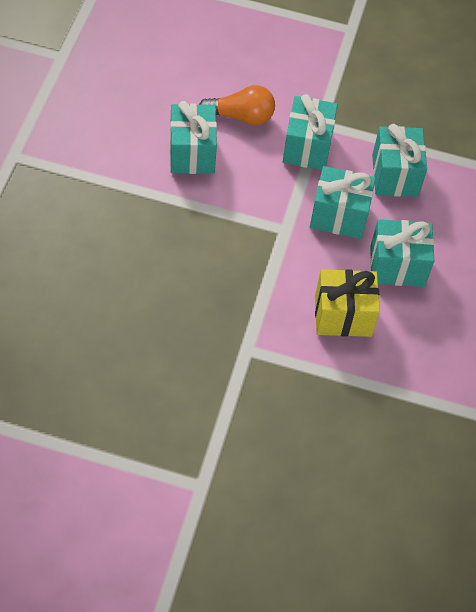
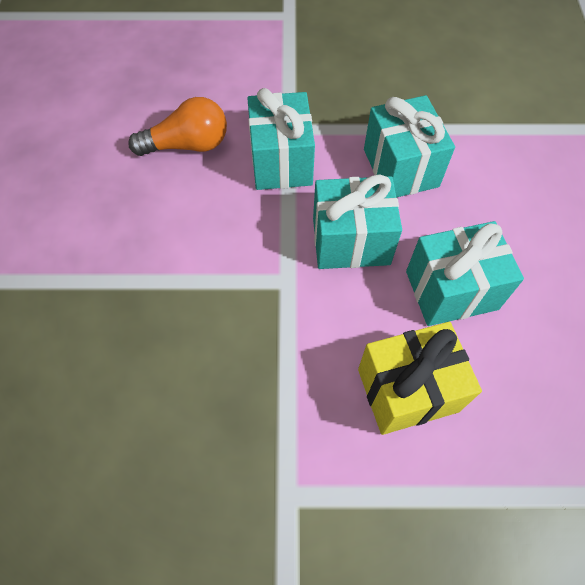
camera: 10 degrees left, 5 degrees up
turquoise gift [170,101,217,174] -> none

